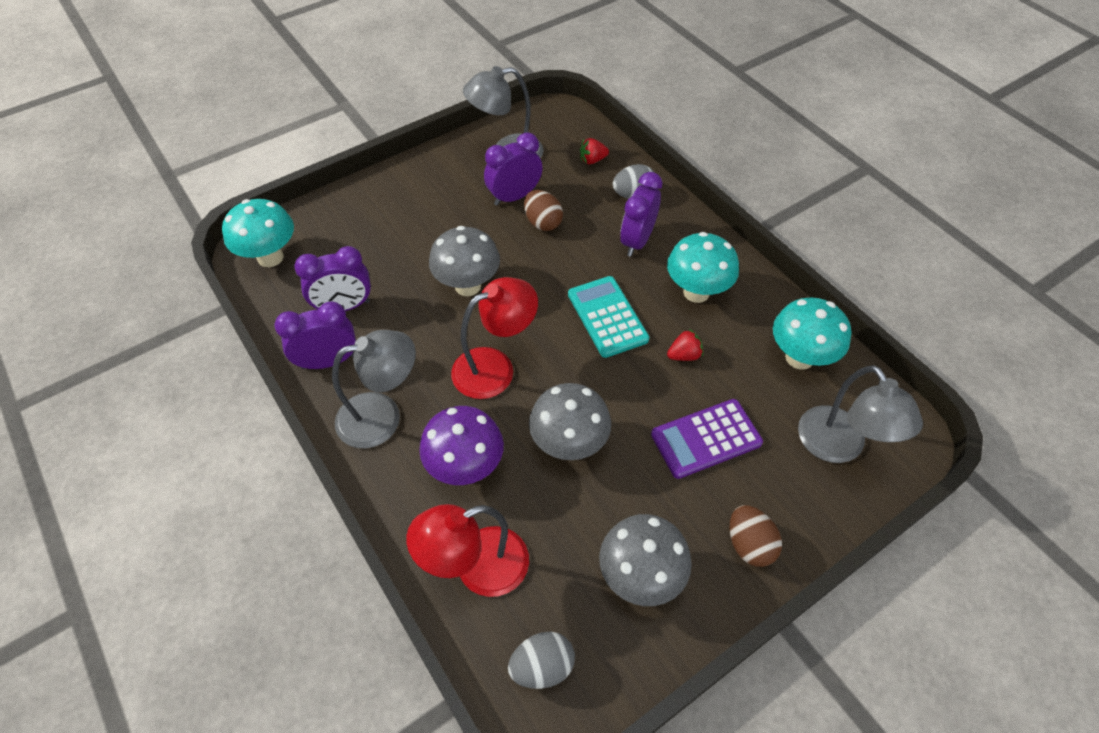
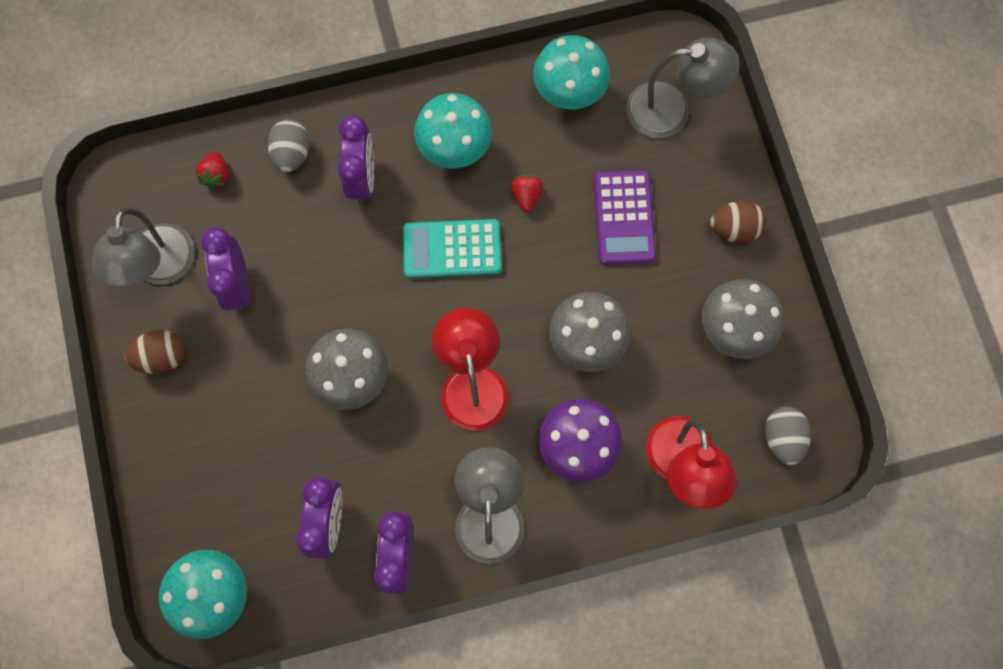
camera: 70 degrees left, 20 degrees up
brown egg [524,190,563,231] -> brown egg moved to [125,330,185,374]
purple clock [620,172,662,257] -> purple clock turned 135 degrees counterclockwise [338,115,374,204]

